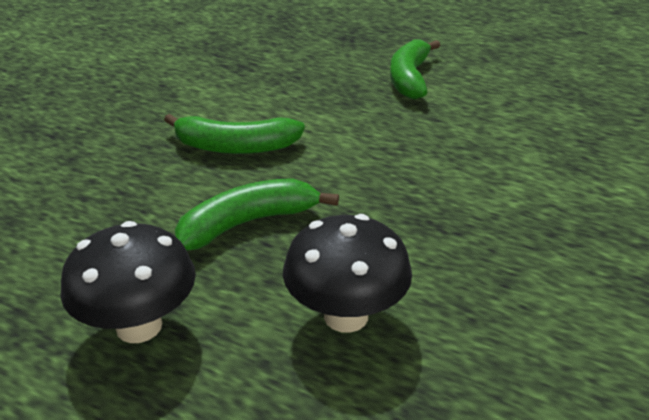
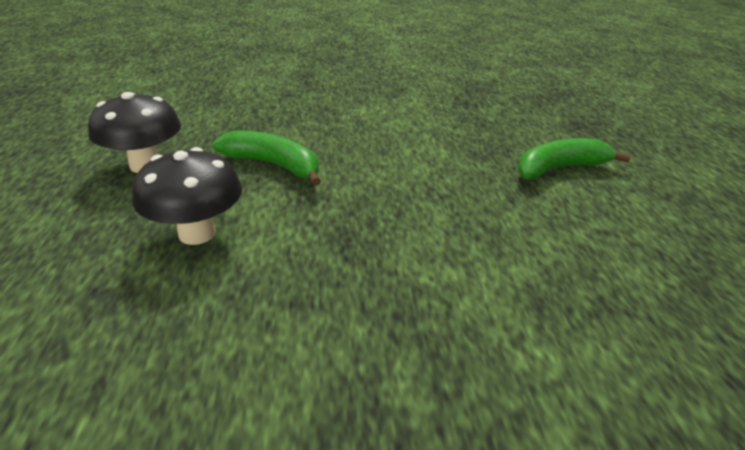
camera: 55 degrees right, 0 degrees up
green banana [164,114,305,154] -> none

